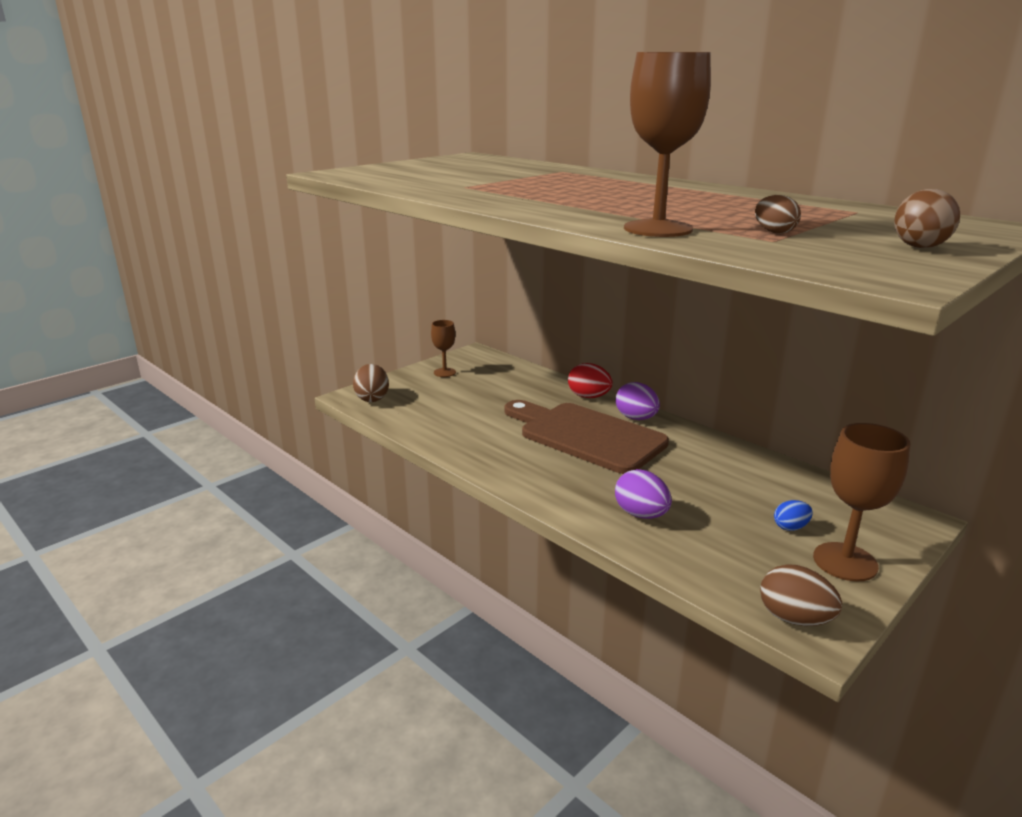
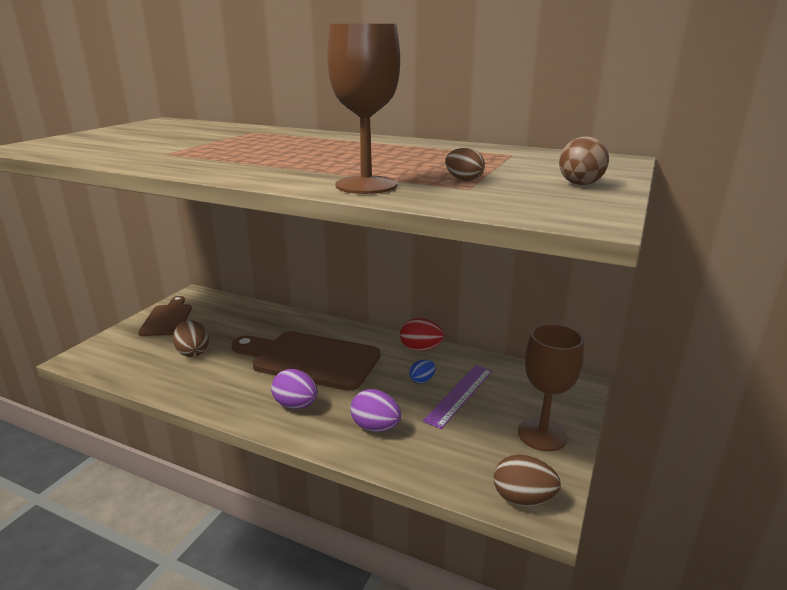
camera: 20 degrees left, 0 degrees up
brown egg [353,364,389,402] -> brown egg moved to [173,320,209,357]
brown goblet [431,320,456,377] -> brown cutting board [138,296,192,336]
red egg [568,363,613,398] -> red egg moved to [400,318,444,351]
purple egg [616,382,660,420] -> purple egg moved to [271,369,318,409]
blue egg [774,500,813,531] -> blue egg moved to [409,360,436,383]
none -> purple ruler [423,365,492,429]

